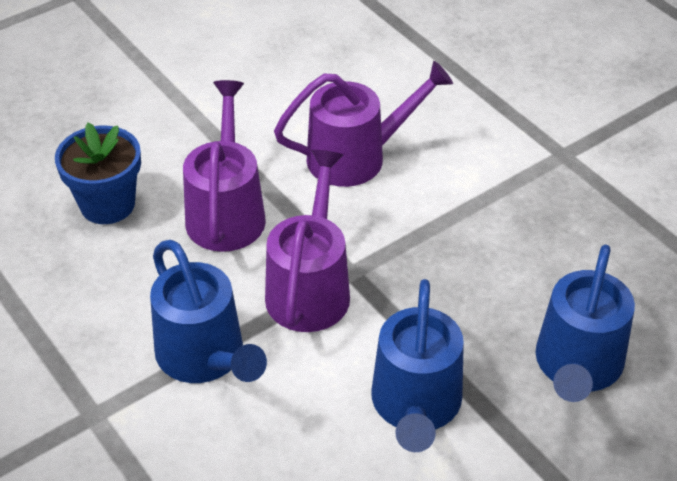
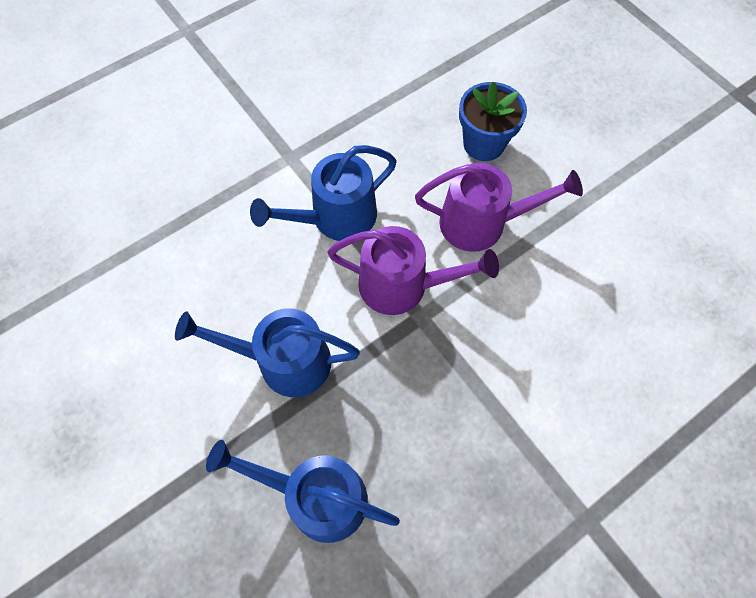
camera: 90 degrees right, 20 degrees up
purple watering can [274,61,453,187] -> none

